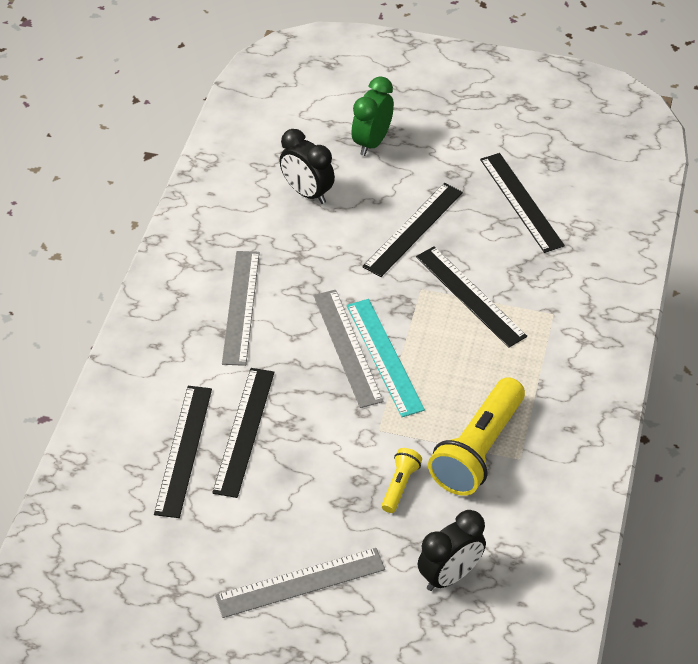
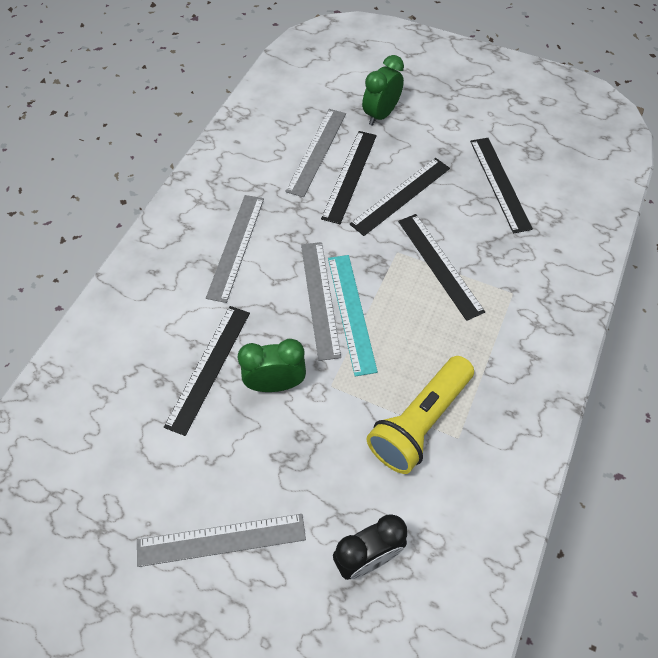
camera: 10 degrees right, 10 degrees up
black ruler [154,386,212,518] -> black ruler moved to [321,131,377,224]
black clock [280,129,335,204] -> grey ruler [285,109,346,197]
yellow flashlight [381,448,422,513] -> none
none -> green clock [238,339,306,392]

